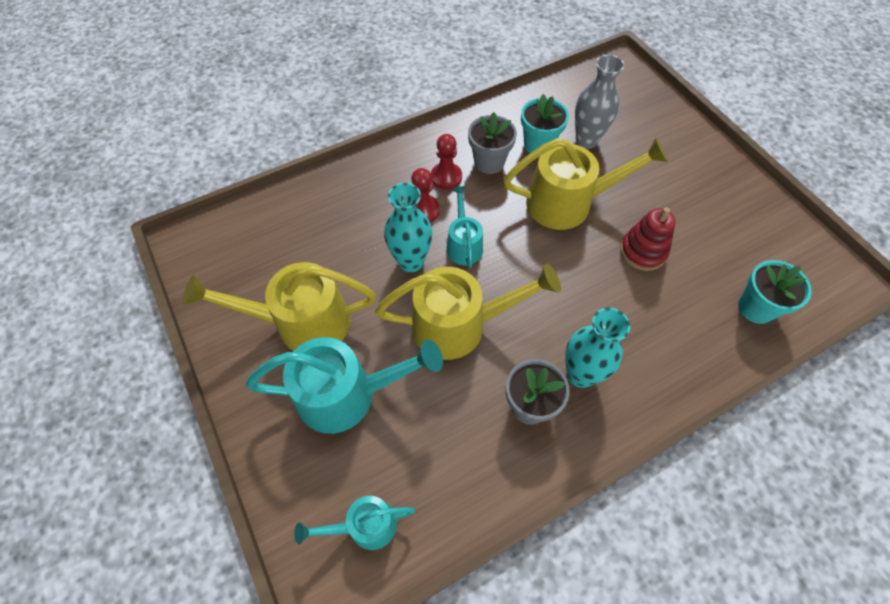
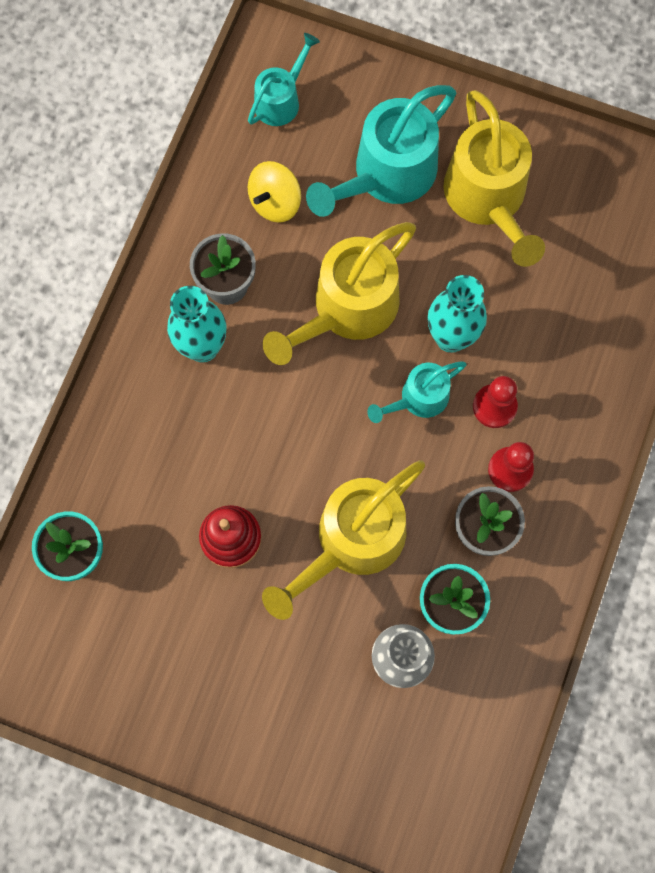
camera: 140 degrees right, 15 degrees up
yellow watering can [183,262,376,351] -> yellow watering can turned 120 degrees clockwise [444,90,545,267]
turquoise watering can [446,186,483,268] -> turquoise watering can turned 105 degrees clockwise [367,361,467,423]
none -> yellow spinning top [248,161,301,223]

